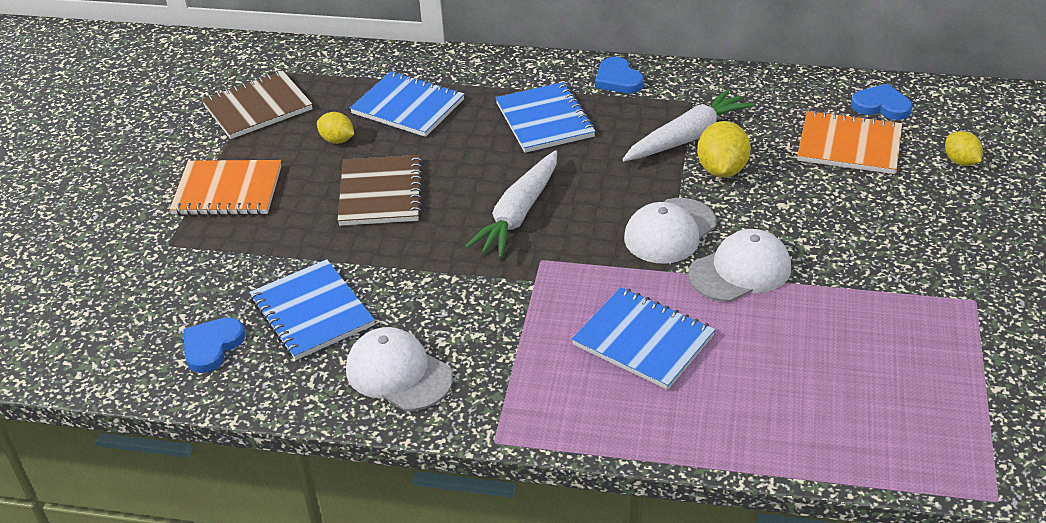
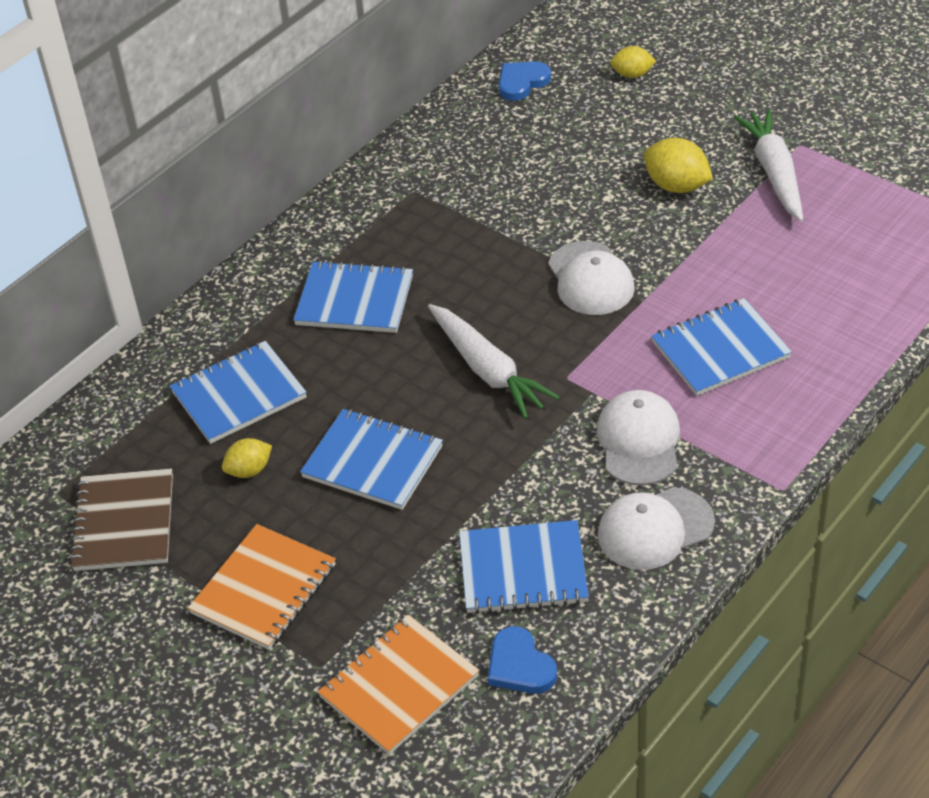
camera: 60 degrees left, 5 degrees up
brown notebook [337,155,423,226] -> blue notebook [300,409,443,510]
blue heart [595,57,644,93] -> none
white carrot [622,89,754,161] -> white carrot moved to [733,109,803,222]
white cap [688,229,791,302] -> white cap moved to [597,390,680,486]
yellow lemon [697,121,751,178] -> yellow lemon moved to [644,138,713,193]
orange notebook [797,110,902,174] -> orange notebook moved to [318,615,479,755]

